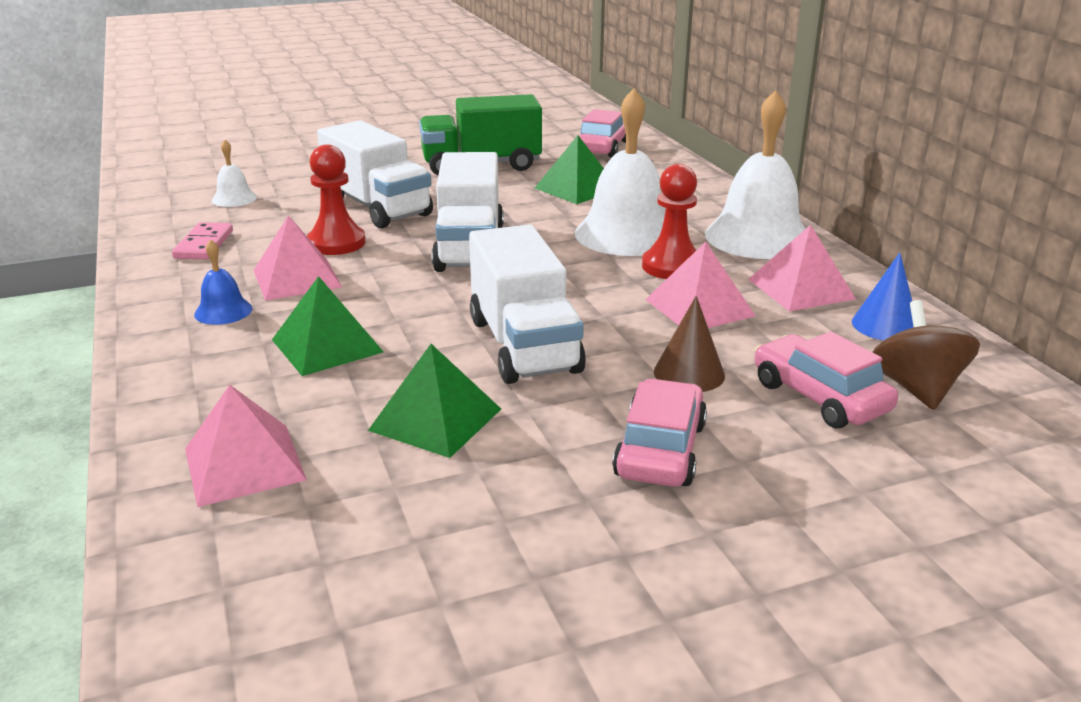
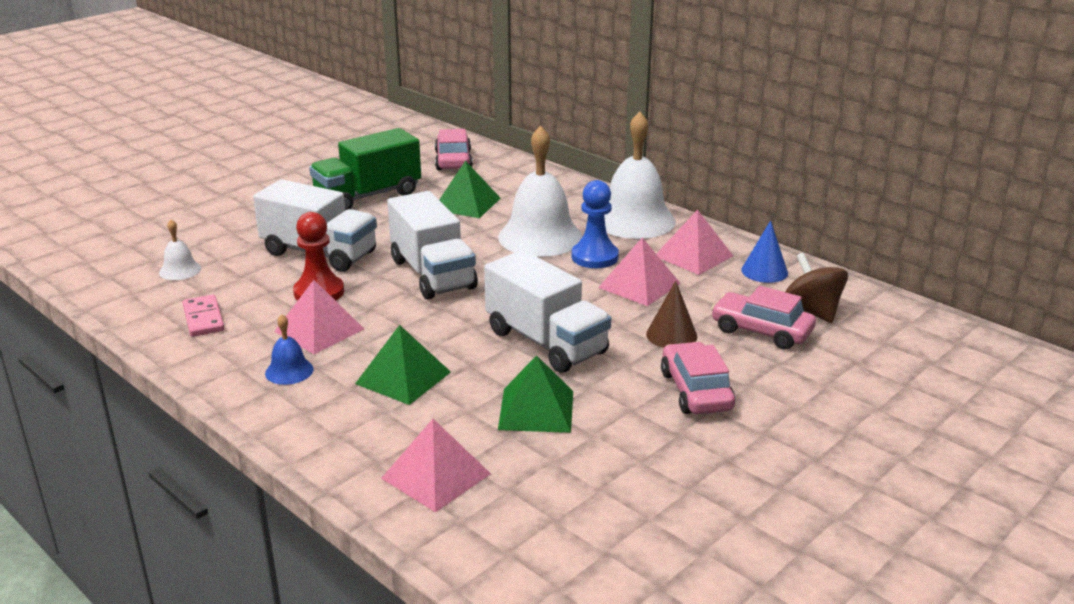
camera: 25 degrees left, 0 degrees up
red pawn [642,164,697,279] -> blue pawn [572,180,619,268]

